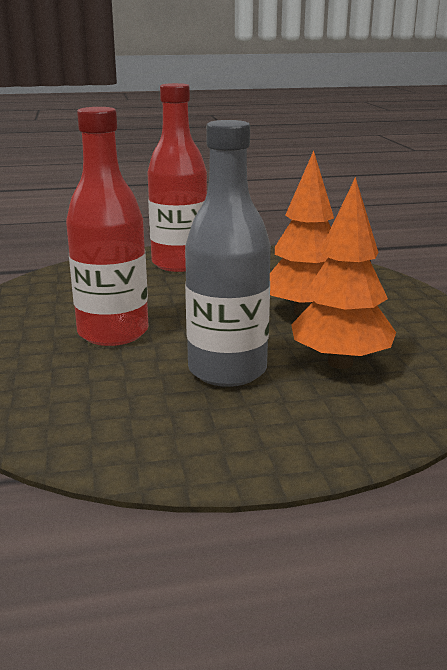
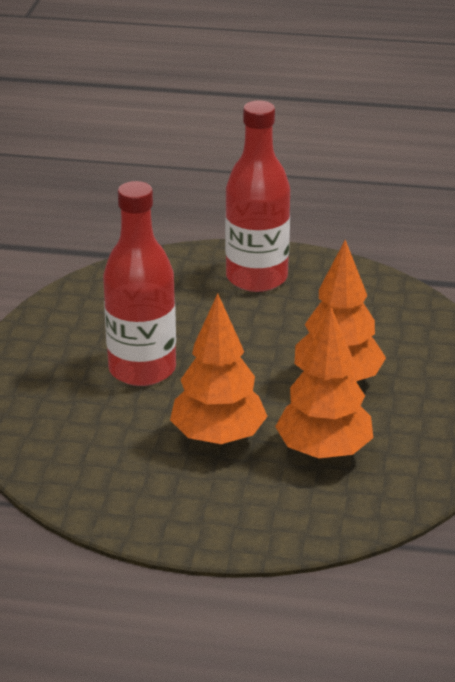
camera: 20 degrees right, 10 degrees up
grey bottle [185,120,271,387] -> orange tree [170,293,268,445]

